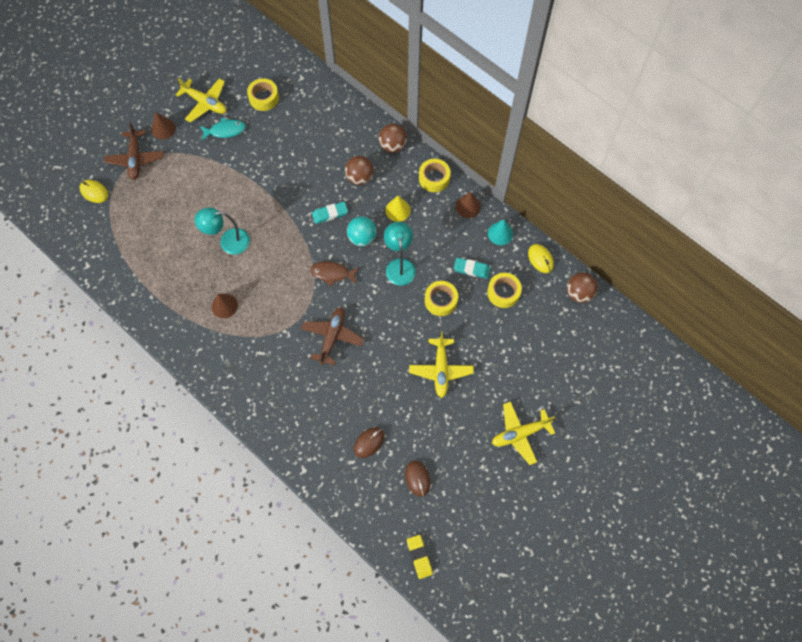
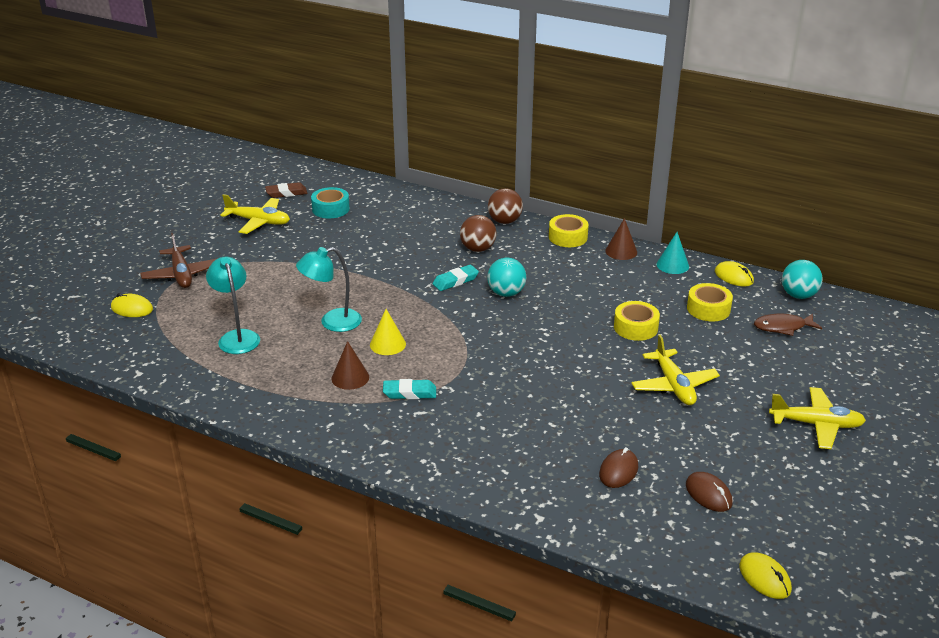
camera: 15 degrees left, 35 degrees down
brown cone [151,112,176,140] -> none
turquoise fish [200,118,246,141] -> none
yellow tape [247,78,279,111] -> turquoise tape [311,187,350,218]
brown plane [301,307,364,366] -> none
brown fish [310,261,360,287] -> brown fish moved to [754,313,822,336]
turquoise lamp [384,222,416,285] -> turquoise lamp moved to [206,257,260,354]
yellow cone [385,196,411,222] -> yellow cone moved to [370,309,406,355]
yellow eraser [407,535,433,579] -> yellow mouse [739,552,792,599]
turquoise eraser [454,258,490,279] -> turquoise eraser moved to [383,379,436,399]
yellow plane [492,401,555,465] -> yellow plane turned 135 degrees counterclockwise [769,387,866,449]
brown ball [567,273,598,303] -> turquoise ball [782,260,823,299]
none -> brown eraser [265,182,307,198]

